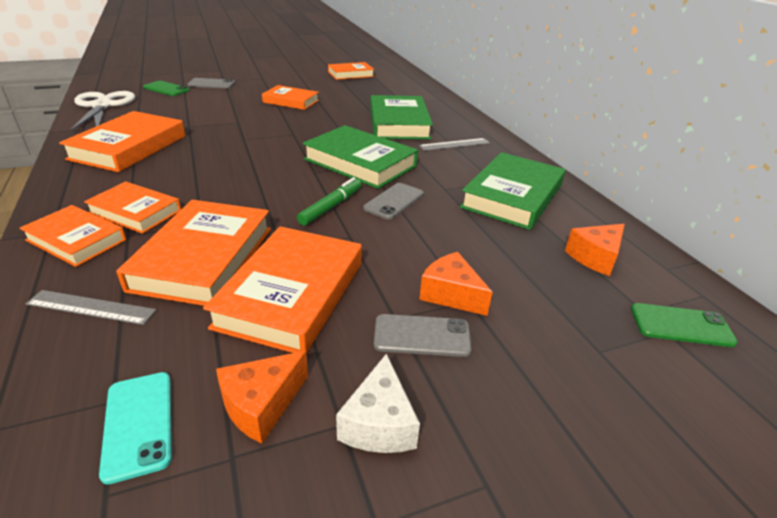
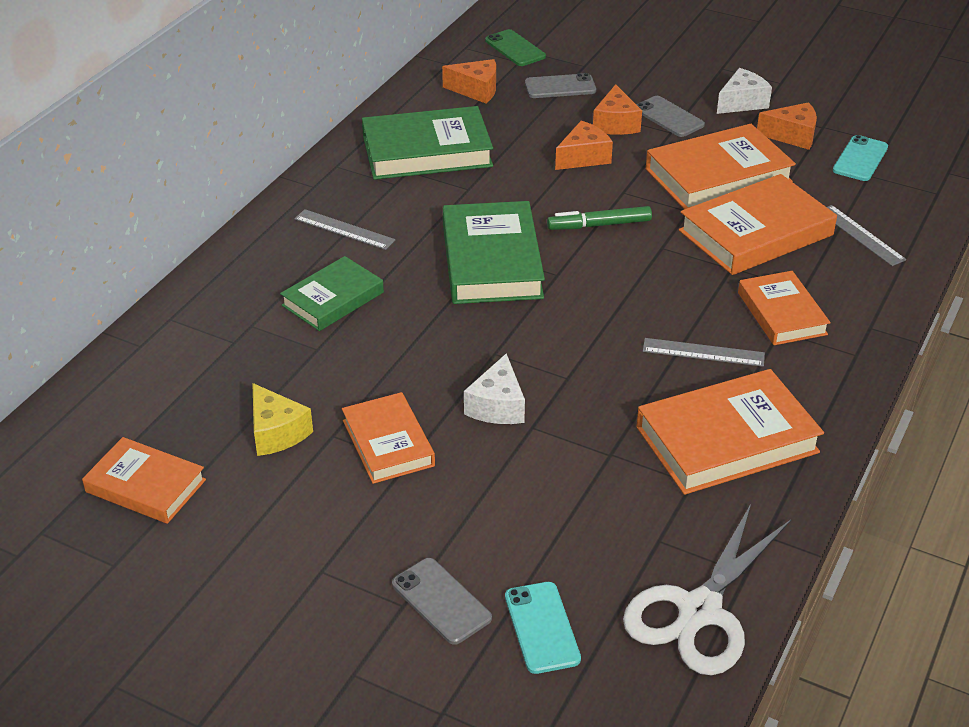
camera: 130 degrees left, 5 degrees up
orange book [20,205,126,267] -> none
green phone [143,81,190,96] -> turquoise phone [505,582,581,674]
grey phone [363,183,424,220] -> grey phone moved to [525,73,596,98]
green book [370,95,433,140] -> green book [280,256,384,331], size x0.63
none -> yellow cheese [252,383,313,456]
none -> white cheese [464,353,525,424]
none -> orange cheese [555,121,613,170]
none -> grey ruler [643,338,765,367]

